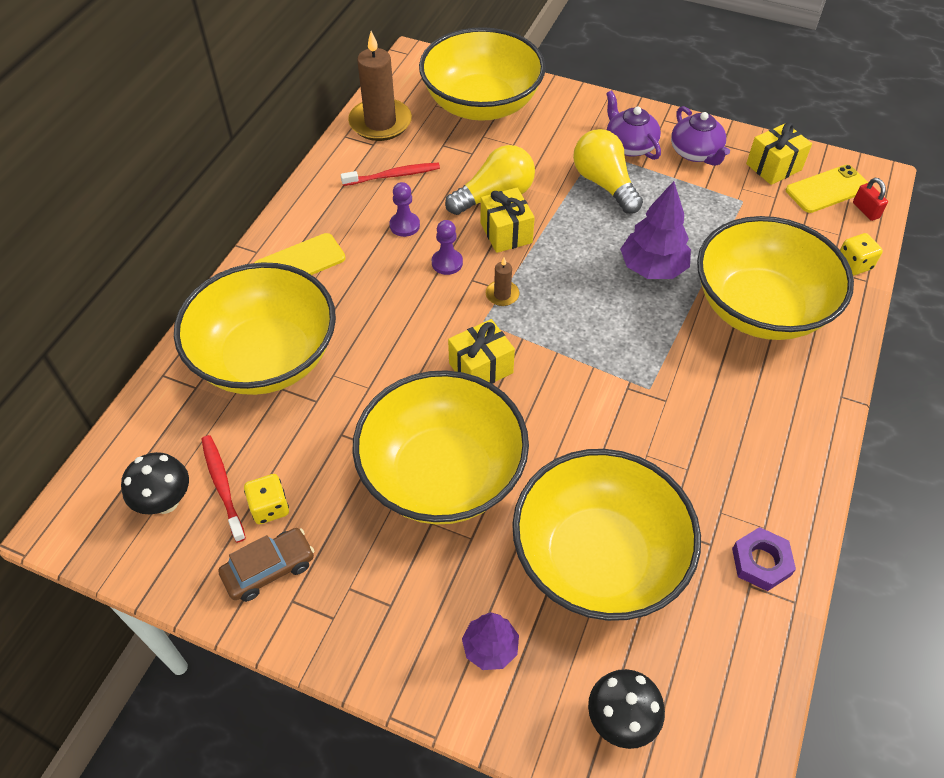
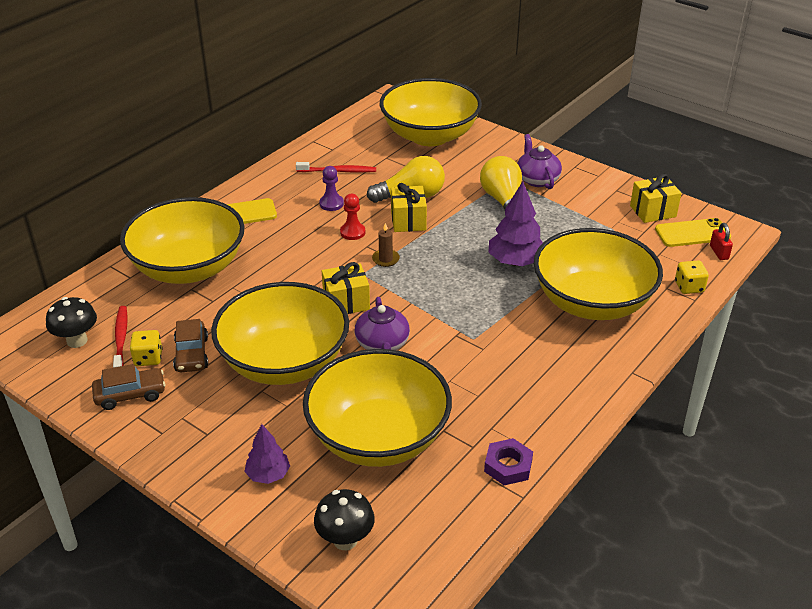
camera: 15 degrees right, 15 degrees down
brown candle [348,31,412,141] -> none
purple pawn [432,220,463,275] -> red pawn [340,194,366,240]
purple teapot [671,106,730,166] -> purple teapot moved to [355,297,410,350]
none -> brown car [173,319,208,373]

